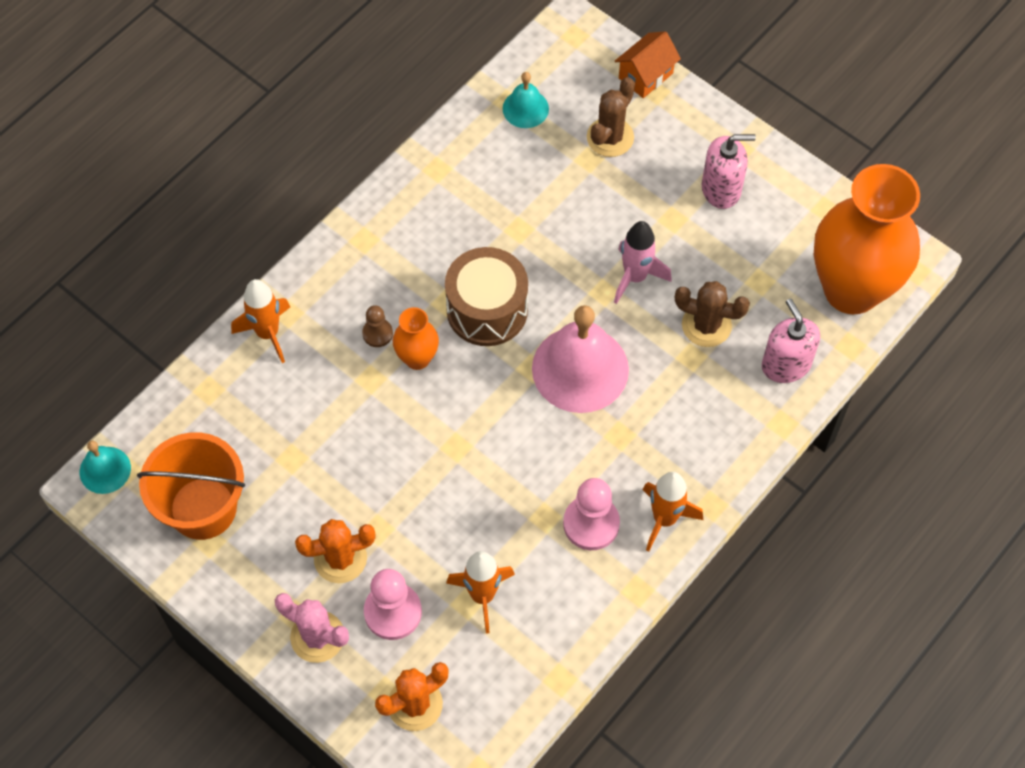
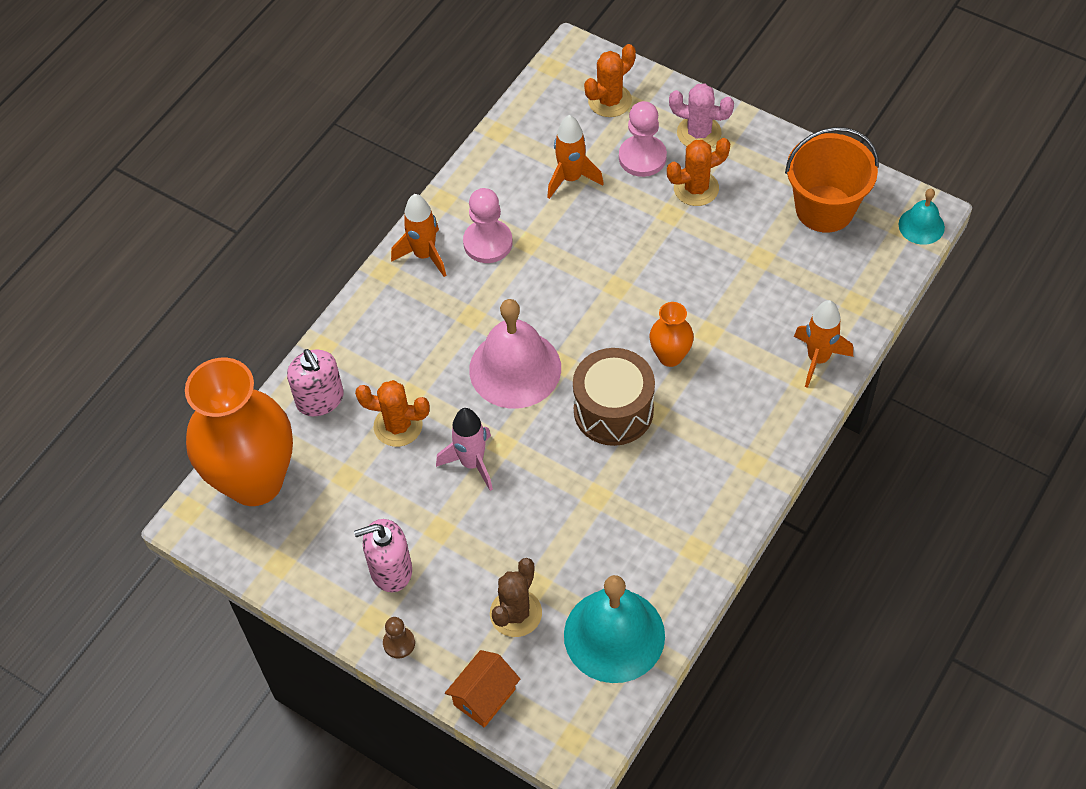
camera: 175 degrees right, 5 degrees down
brown pawn [362,305,393,347] -> brown pawn moved to [383,617,415,659]
turquoise bell [503,72,549,128] -> turquoise bell [564,575,665,683], size x1.94
brown cactus [675,281,750,347] -> orange cactus [355,380,430,447]

